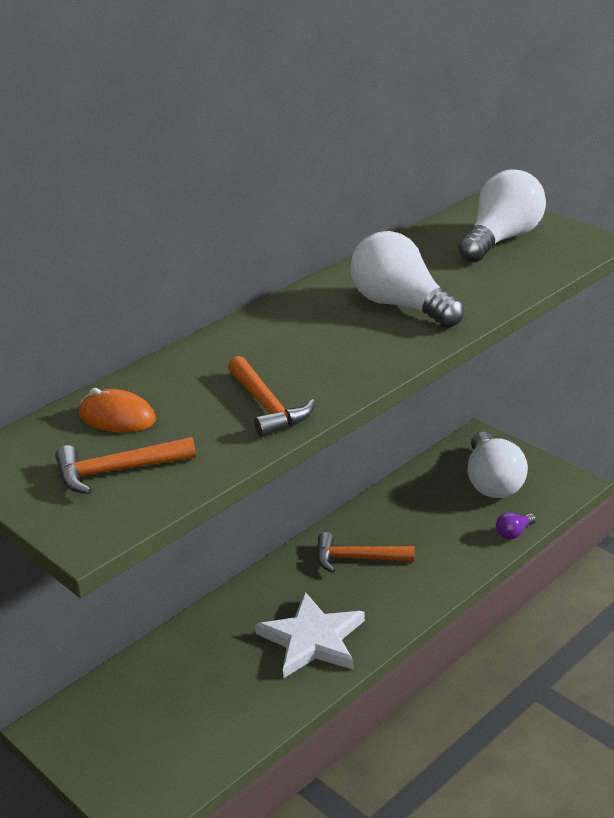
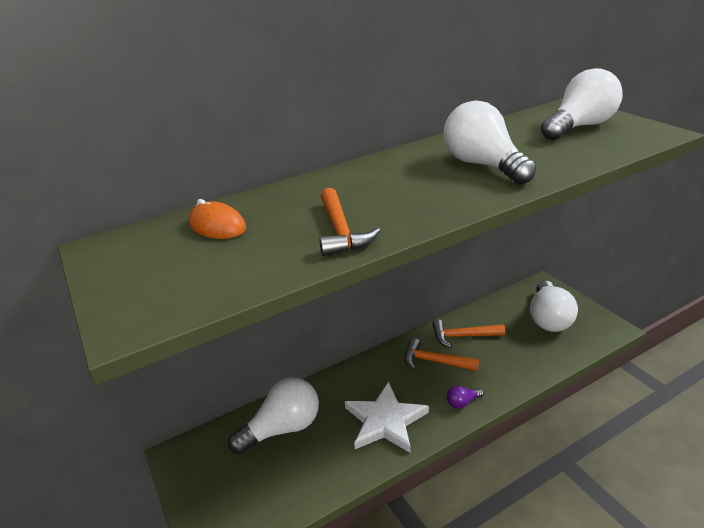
camera: 15 degrees right, 0 degrees up
orange hammer [55,437,196,494] -> orange hammer moved to [432,320,505,348]
purple light bulb [496,512,536,540] -> purple light bulb moved to [447,386,484,409]
none -> white light bulb [228,378,319,455]

